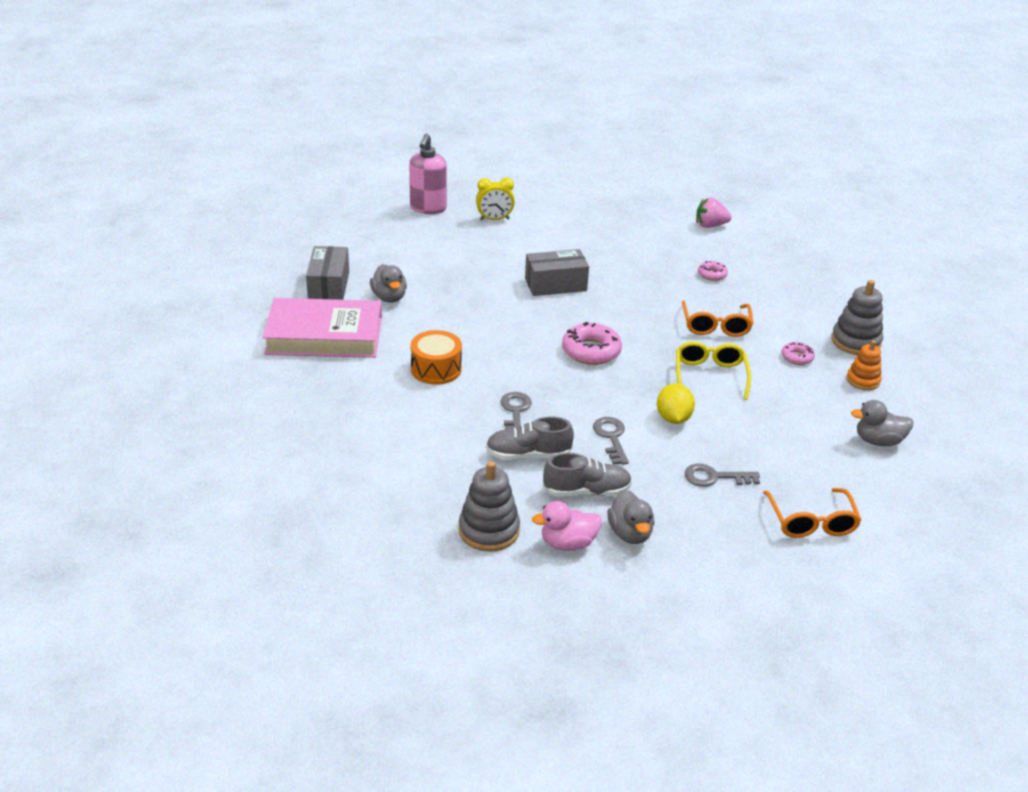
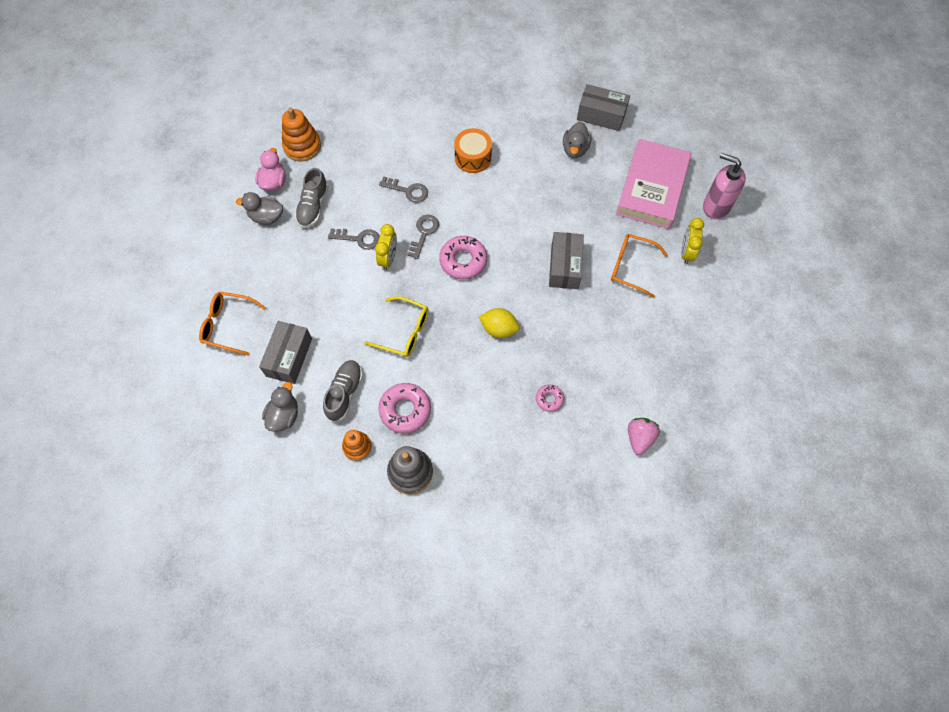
camera: 110 degrees right, 30 degrees up
pink book [262,298,382,358] -> pink book moved to [616,139,691,229]
grey duck [370,264,407,302] -> grey duck turned 75 degrees counterclockwise [563,122,591,158]
grey stacking toy [459,461,520,552] -> orange stacking toy [282,108,321,162]
grey shoe [486,416,574,460] -> grey shoe moved to [323,360,363,422]
yellow lemon [657,383,695,424] -> yellow lemon moved to [479,308,519,338]
orange glasses [682,300,753,337] -> orange glasses moved to [611,234,668,298]
grey key [685,464,760,487] -> grey key moved to [408,215,439,259]
pink donut [781,342,815,365] -> pink donut [378,383,431,433], size x1.82
none -> grey box [259,321,312,384]
none -> yellow clock [375,224,397,270]

